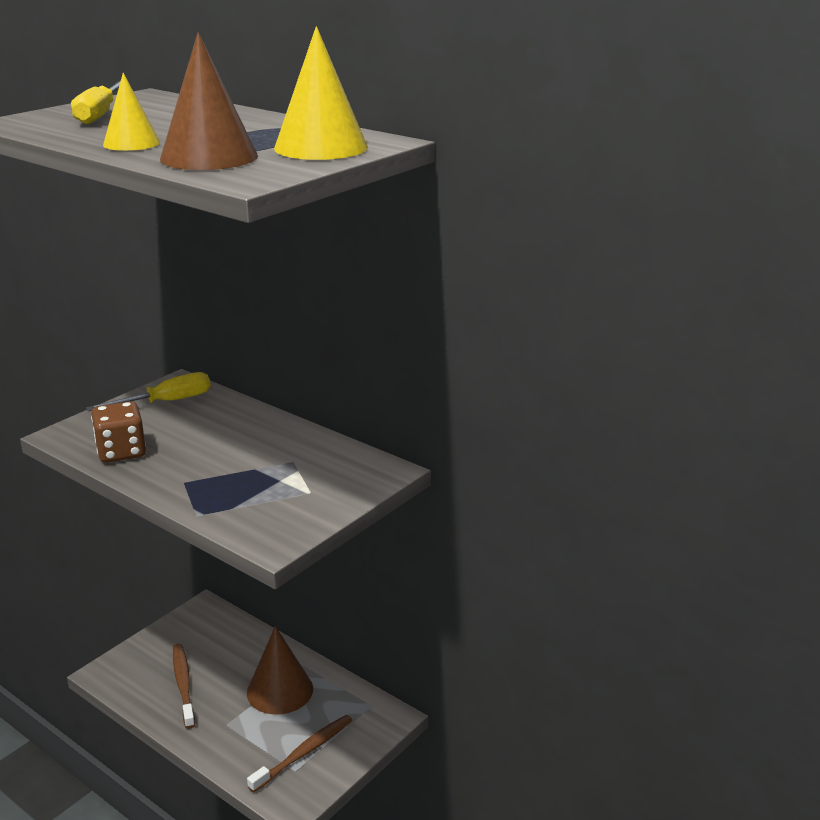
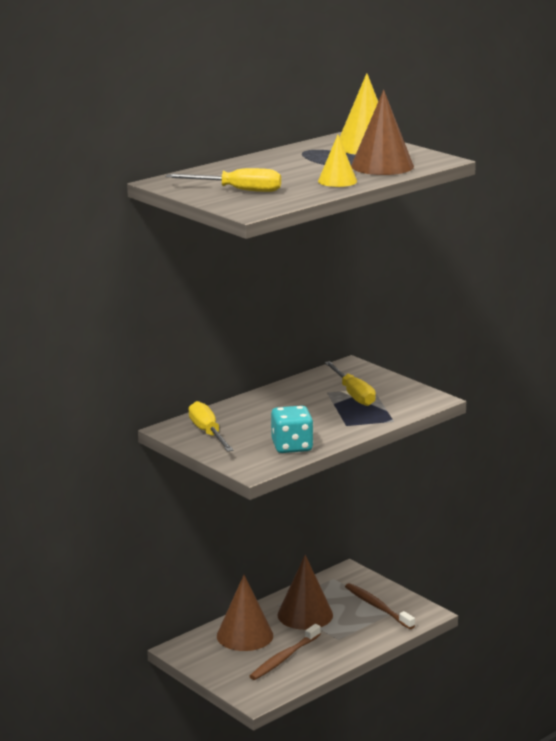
camera: 80 degrees left, 5 degrees down
brown dice [91,401,146,463] -> turquoise dice [271,406,313,453]
brown toothbrush [173,644,195,729] -> brown toothbrush turned 45 degrees counterclockwise [249,624,321,680]
none -> brown cone [217,575,273,651]
none -> yellow screwdriver [324,361,376,406]

